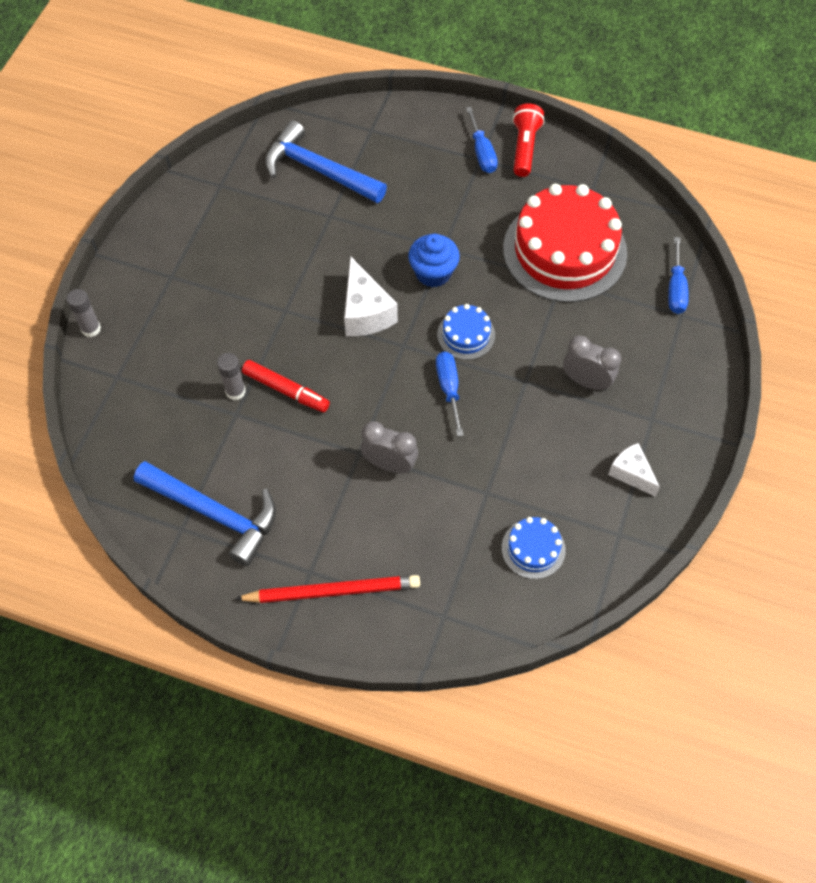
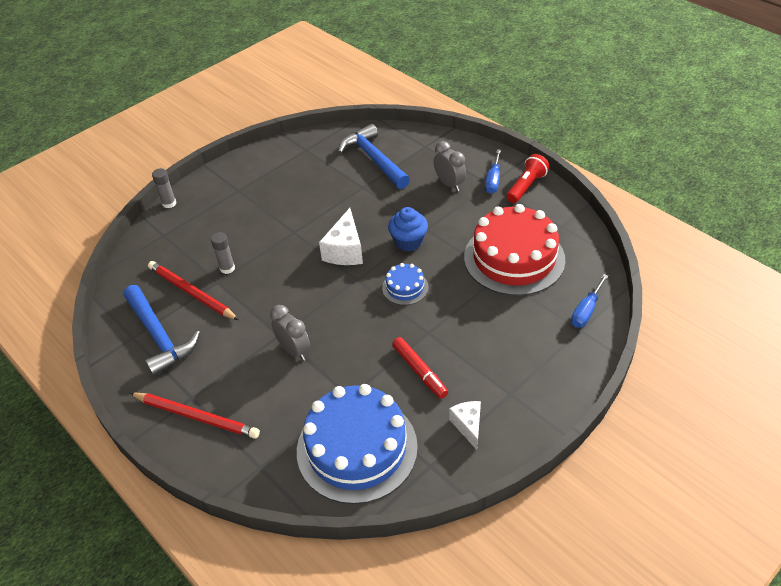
camera: 30 degrees right, 15 degrees down
red marker [242,360,330,412] -> red marker moved to [392,337,448,399]
blue screwdriver [436,352,464,437] -> none
blue cake [502,517,566,579] -> blue cake [297,384,418,504], size x2.22
grey clock [563,335,621,391] -> grey clock moved to [434,141,466,191]
none -> red pencil [148,261,239,320]

